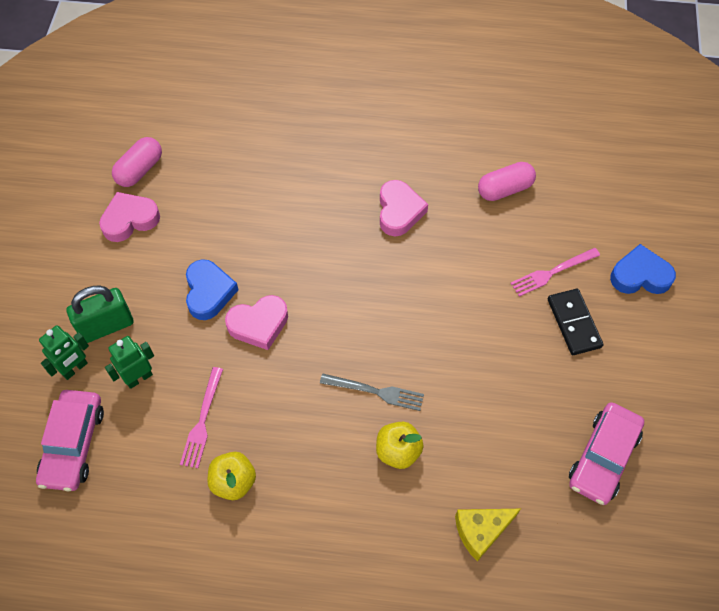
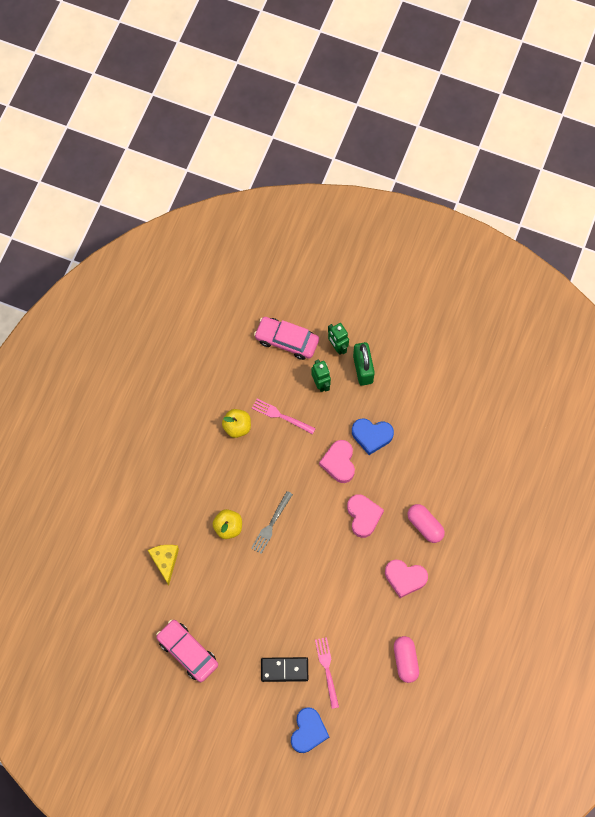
camera: 105 degrees right, 10 degrees up
pink heart [99,192,160,242] -> pink heart moved to [347,494,384,538]
pink capsule [112,137,162,187] -> pink capsule moved to [408,504,445,543]

